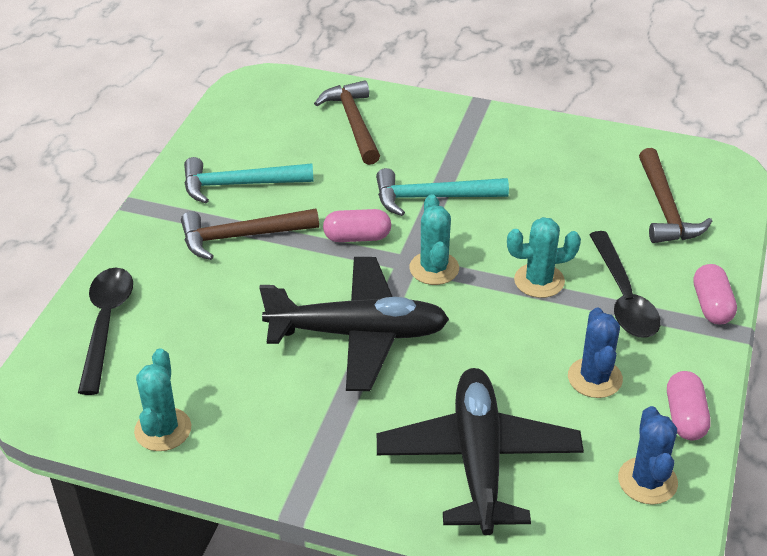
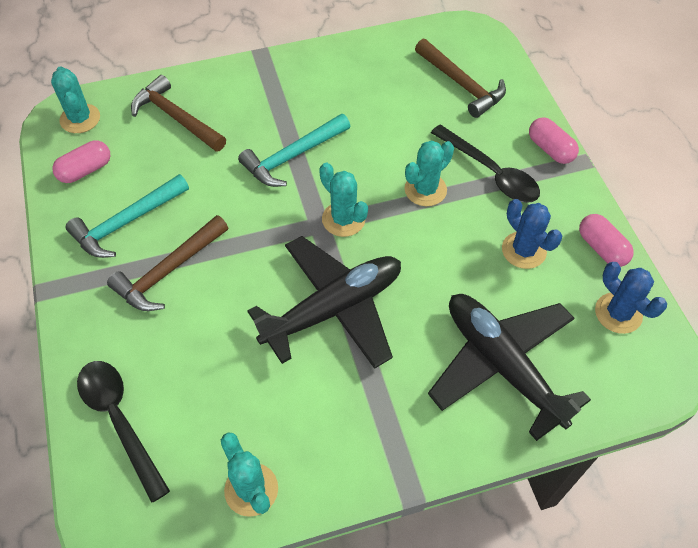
camera: 35 degrees left, 15 degrees up
pink capsule [323,209,391,242] -> pink capsule moved to [52,140,110,183]
none -> turquoise cactus [51,66,100,133]

